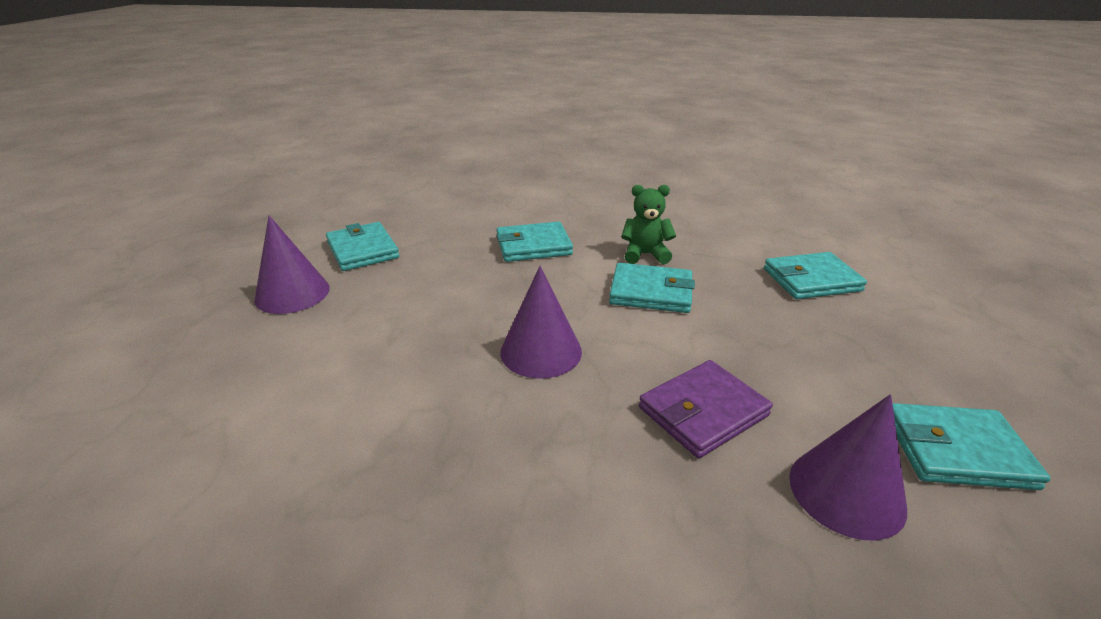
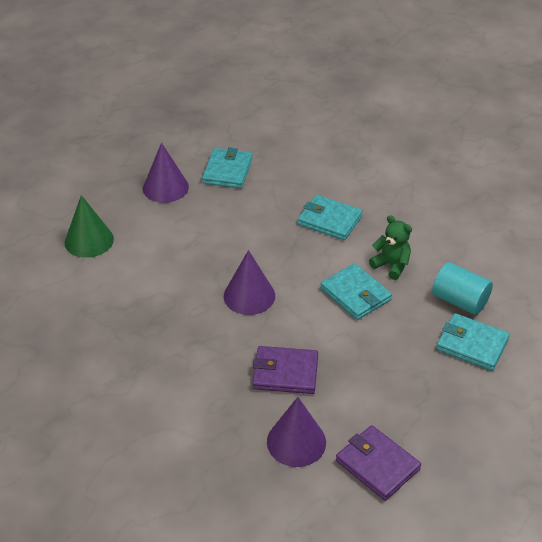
camera: 40 degrees right, 10 degrees up
turquoise wallet [892,403,1051,490] -> purple wallet [336,425,421,501]
none -> green cone [65,195,114,258]
none -> turquoise cylinder [432,262,493,315]

